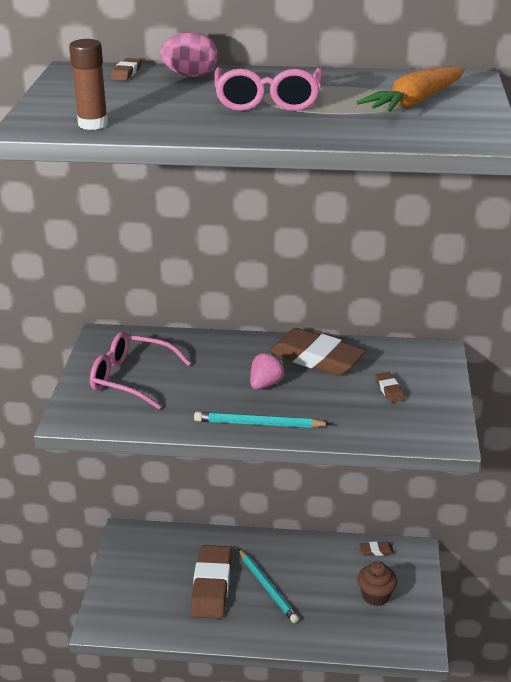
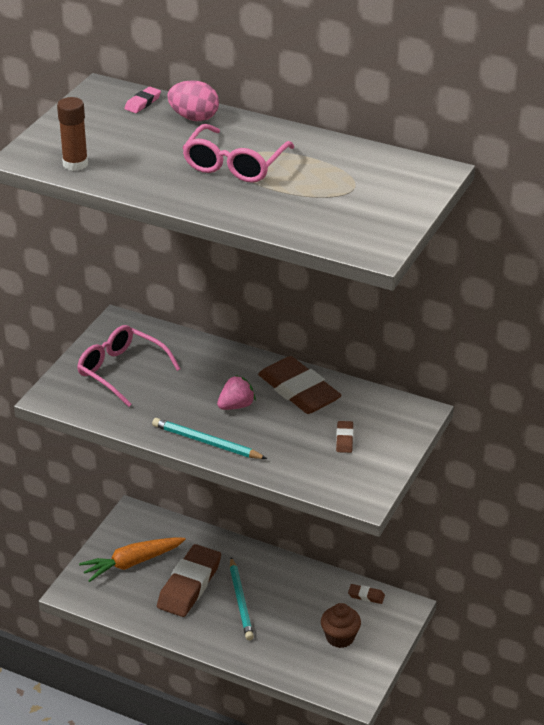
camera: 20 degrees right, 5 degrees up
brown eraser [110,58,141,81] -> pink eraser [124,87,161,113]
orange carrot [356,66,465,113] -> orange carrot moved to [79,538,186,582]

